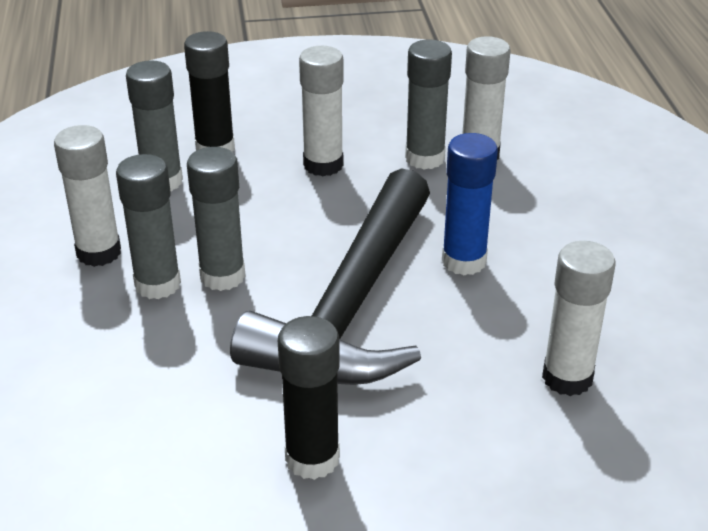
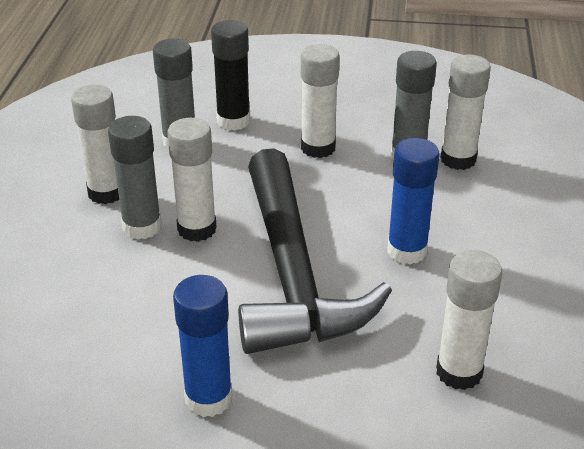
camera: 15 degrees right, 0 degrees up
grey glue stick [187,147,245,291] -> white glue stick [167,118,217,242]
black hammer [230,168,430,385] -> black hammer turned 45 degrees counterclockwise [238,148,392,354]
black glue stick [278,316,340,480] -> blue glue stick [173,275,232,417]

